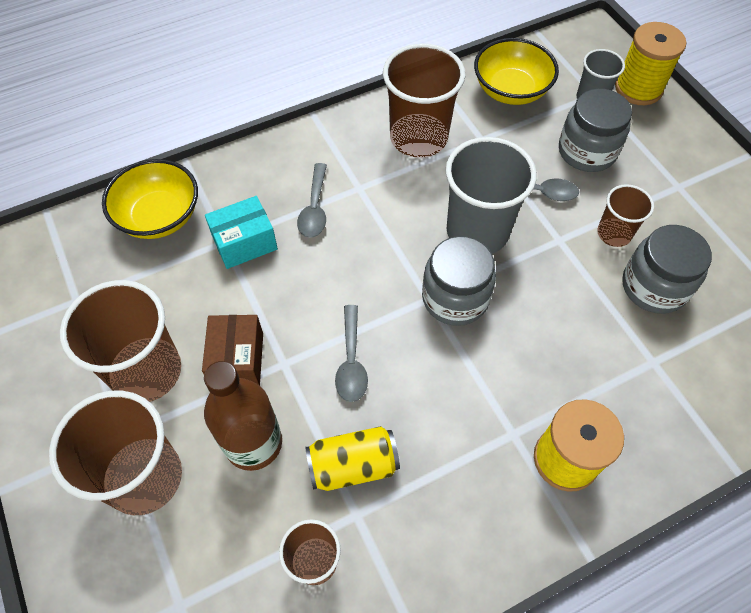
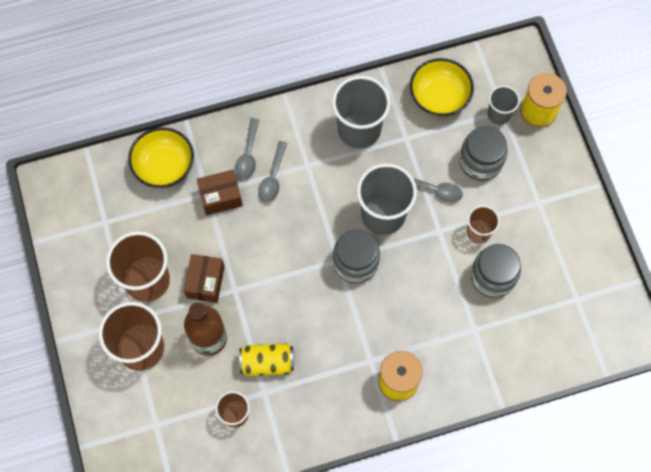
camera: 10 degrees right, 10 degrees up
turquoise box [205,196,278,269] -> brown box [196,170,243,215]
grey spoon [335,305,368,402] -> grey spoon moved to [235,118,259,179]
brown cup [383,43,465,158] -> grey cup [332,76,391,149]

